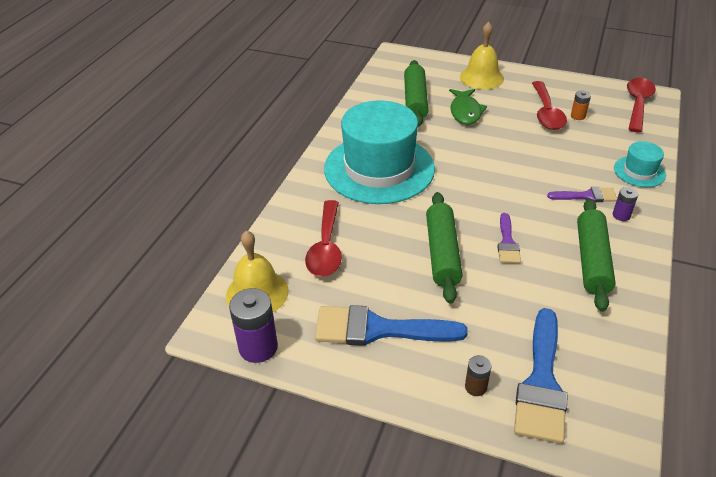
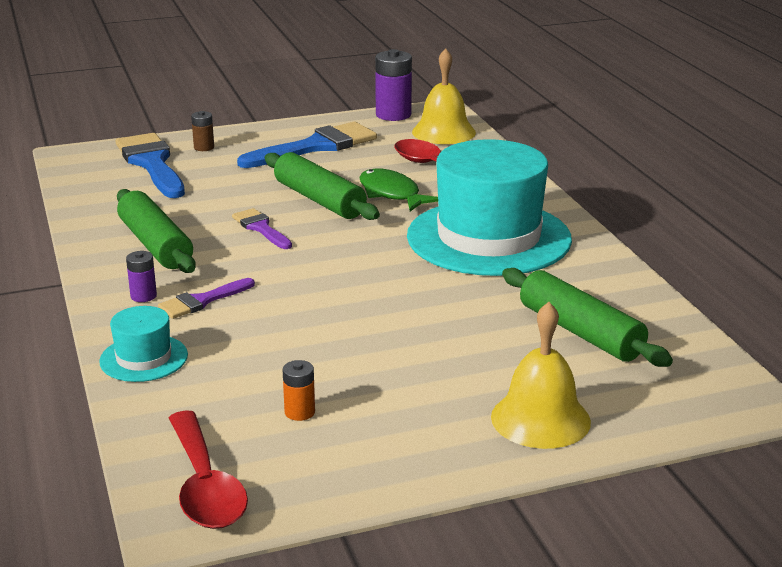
camera: 140 degrees right, 15 degrees down
green fish [449,89,487,125] -> green fish moved to [359,168,438,211]
red spoon [532,81,567,130] -> none

